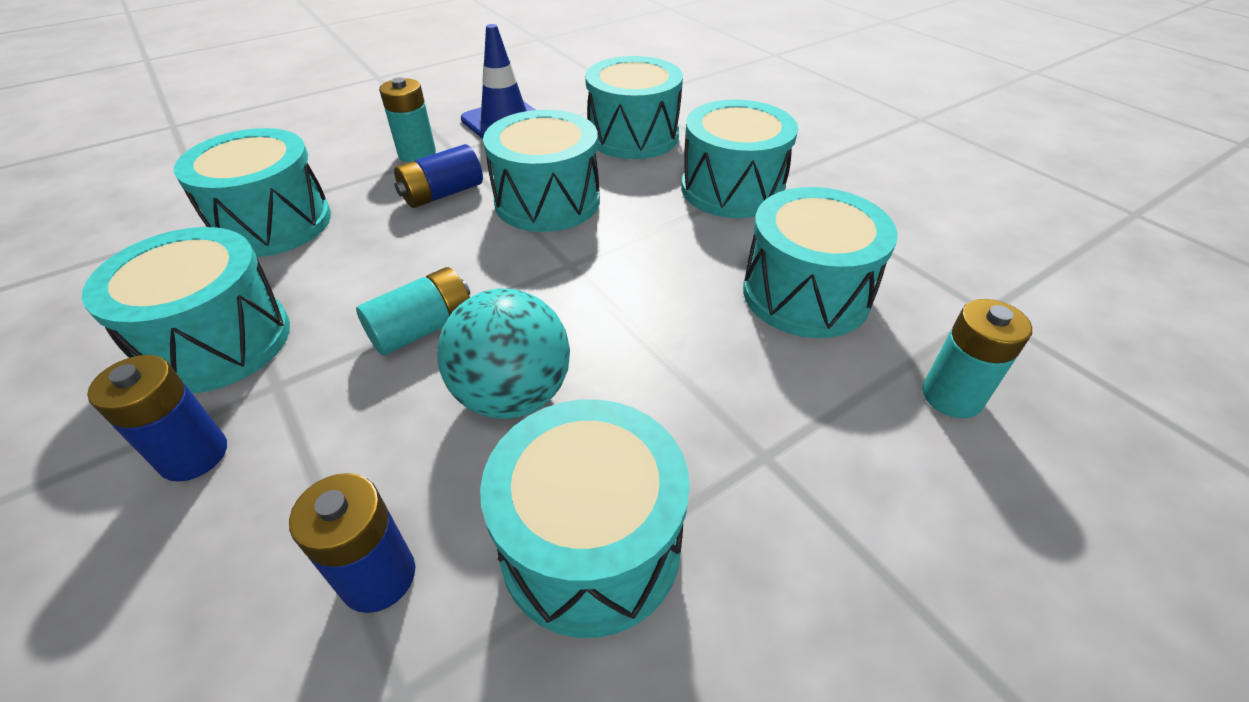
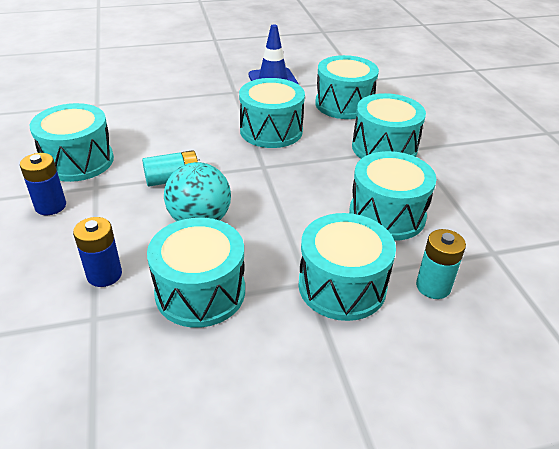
camera: 20 degrees right, 5 degrees down
turquoise drum [174,128,331,257] -> turquoise drum moved to [298,213,396,321]
turquoise battery [379,77,436,162] -> none
blue battery [394,144,483,208] -> none

